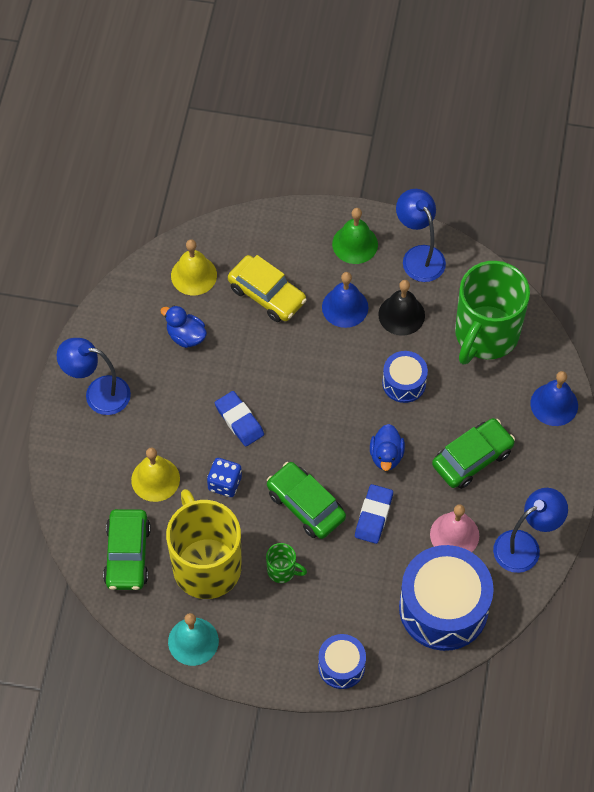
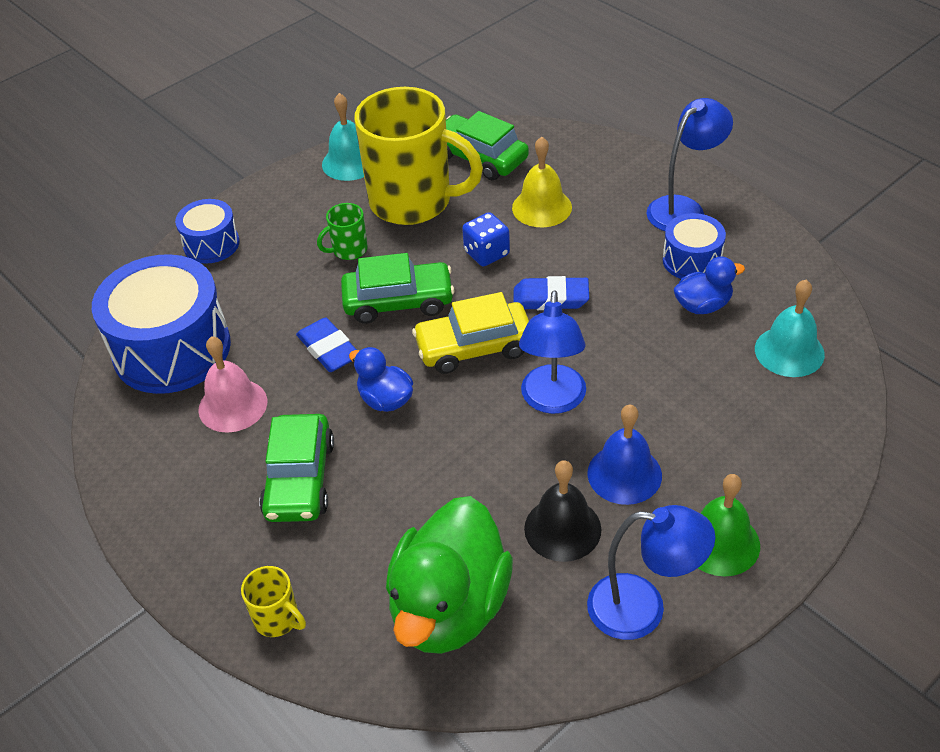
camera: 130 degrees right, 15 degrees down
yellow bell [171,239,217,295] -> turquoise bell [755,280,825,377]
yellow car [228,255,307,322] -> yellow car moved to [412,292,529,374]
blue drum [382,351,428,403] -> blue drum moved to [663,213,726,279]
green mug [455,261,530,364] -> green duck [386,496,513,654]
blue lamp [493,488,568,573] -> blue lamp moved to [519,290,586,414]
blue bell [530,371,578,426] -> yellow mug [241,566,306,637]

